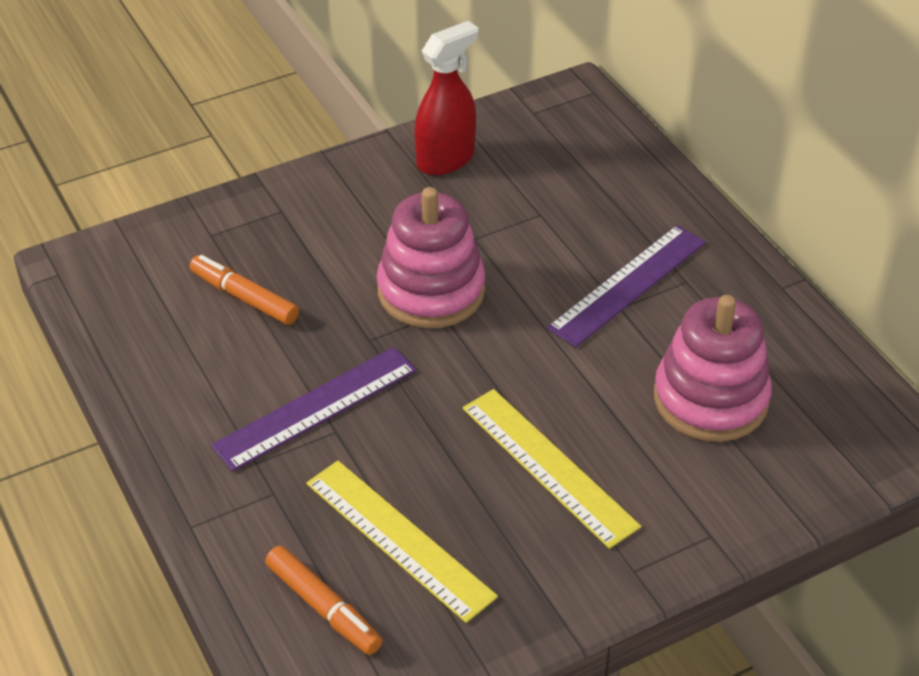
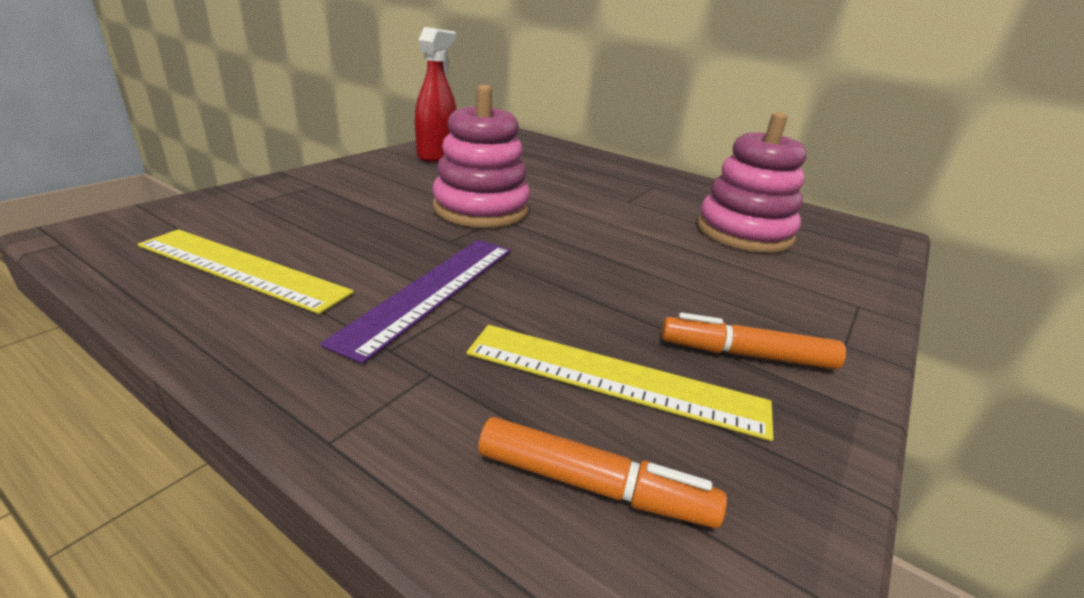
camera: 30 degrees left, 15 degrees down
orange marker [189,255,299,325] -> orange marker moved to [661,312,846,370]
yellow ruler [463,389,641,549] -> yellow ruler moved to [138,229,354,314]
purple ruler [547,225,706,348] -> none

